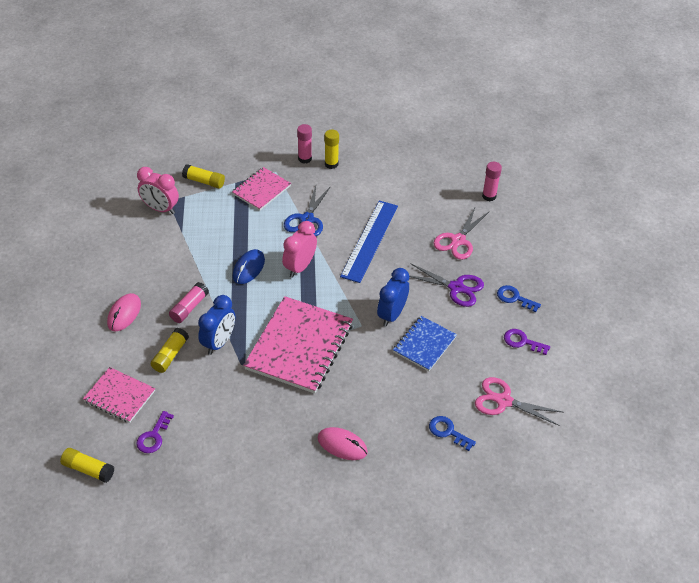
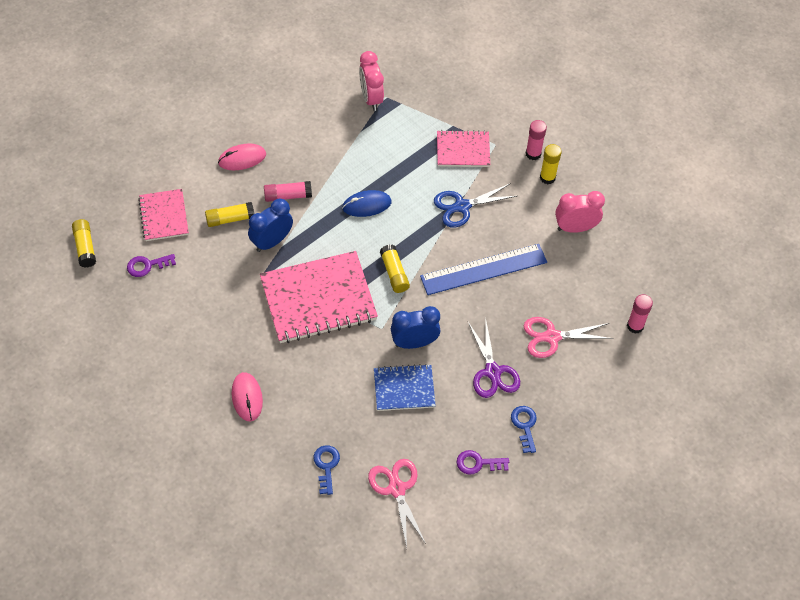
camera: 50 degrees right, 10 degrees up
yellow glue stick [182,164,225,189] -> yellow glue stick moved to [380,244,410,293]
blue clock [198,295,235,355] -> blue clock turned 150 degrees clockwise [248,199,293,252]
pink clock [282,221,317,277] -> pink clock moved to [555,191,605,233]
purple key [504,329,550,355] -> purple key turned 75 degrees counterclockwise [457,450,509,475]

